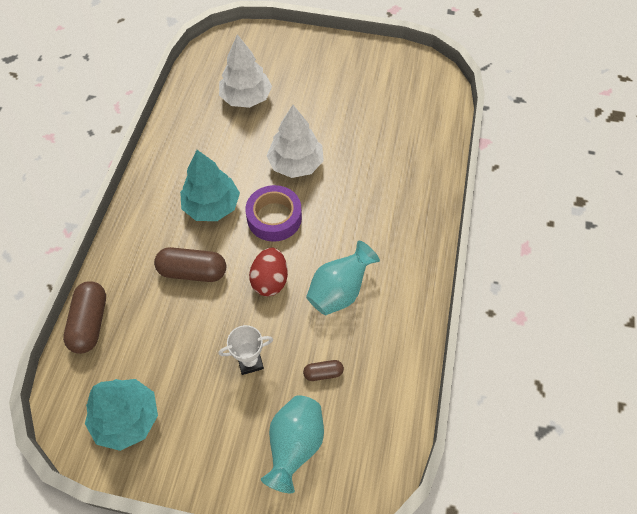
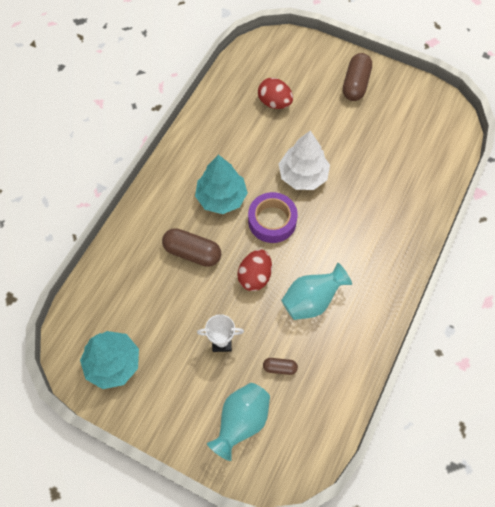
camera: 15 degrees right, 5 degrees up
brown capsule [63,281,106,354] -> brown capsule moved to [343,53,372,101]
white tree [219,34,272,108] -> red egg [258,78,293,109]

